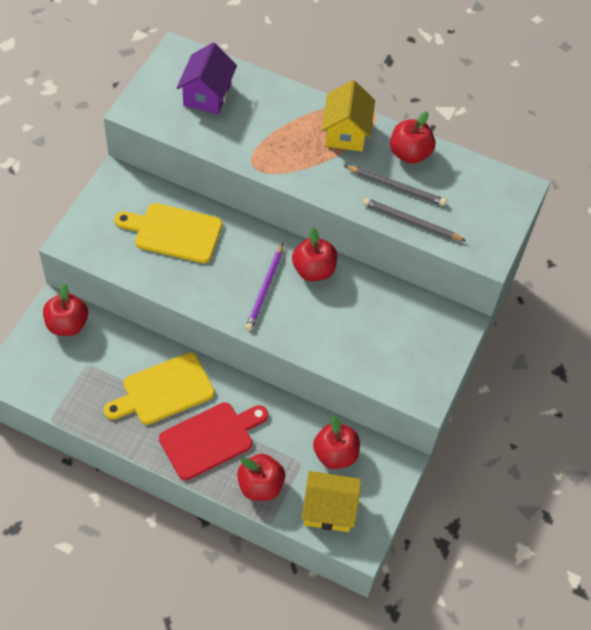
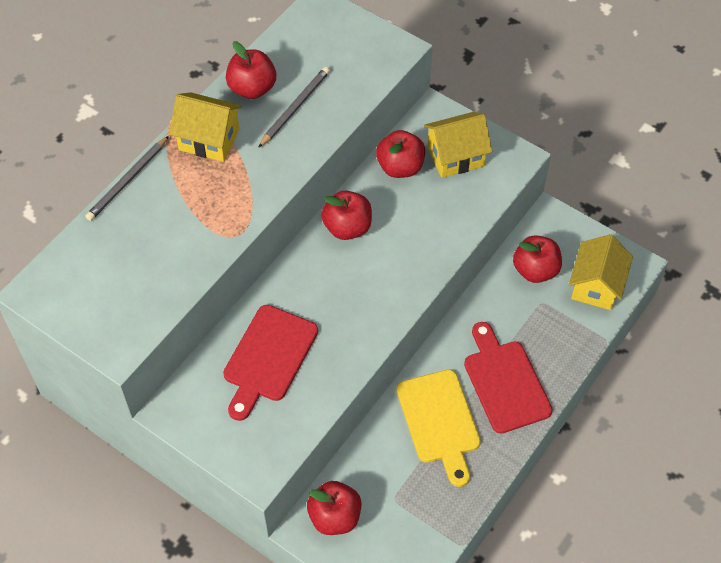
camera: 75 degrees left, 0 degrees up
yellow cutting board [114,203,222,263] -> red cutting board [223,305,318,421]
purple house [177,43,237,114] -> none
red apple [237,454,285,501] -> red apple moved to [376,130,425,178]
purple pencil [245,243,283,331] -> none
grey pencil [363,198,466,241] -> grey pencil moved to [85,136,169,221]
none -> yellow house [424,112,492,178]

